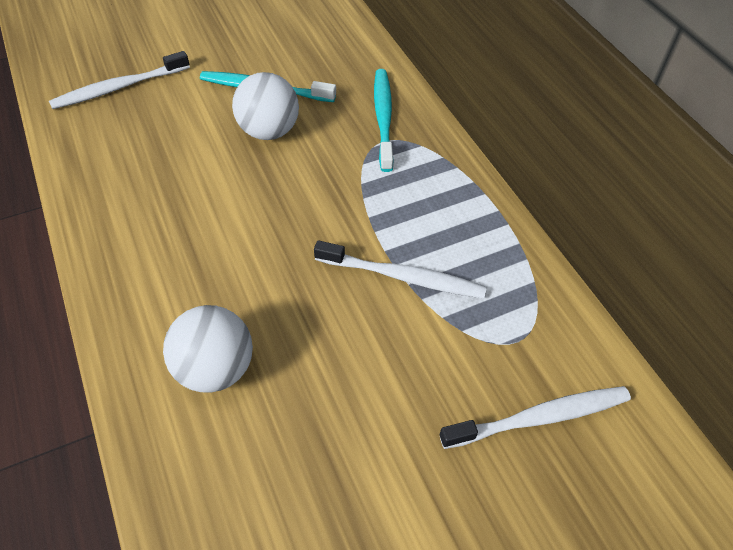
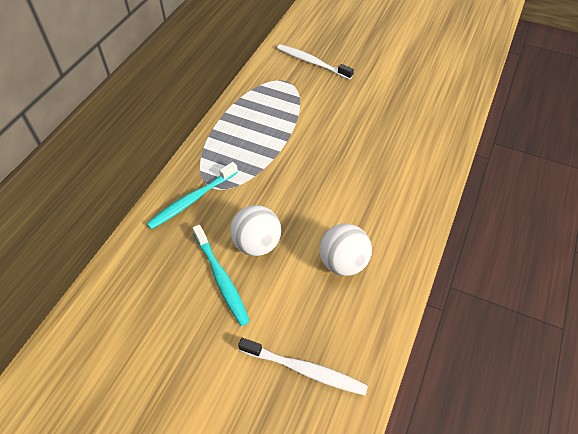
camera: 130 degrees left, 0 degrees up
white ball [163,305,253,392] -> white ball moved to [319,224,372,276]
white toothbrush [314,240,487,299] -> none

